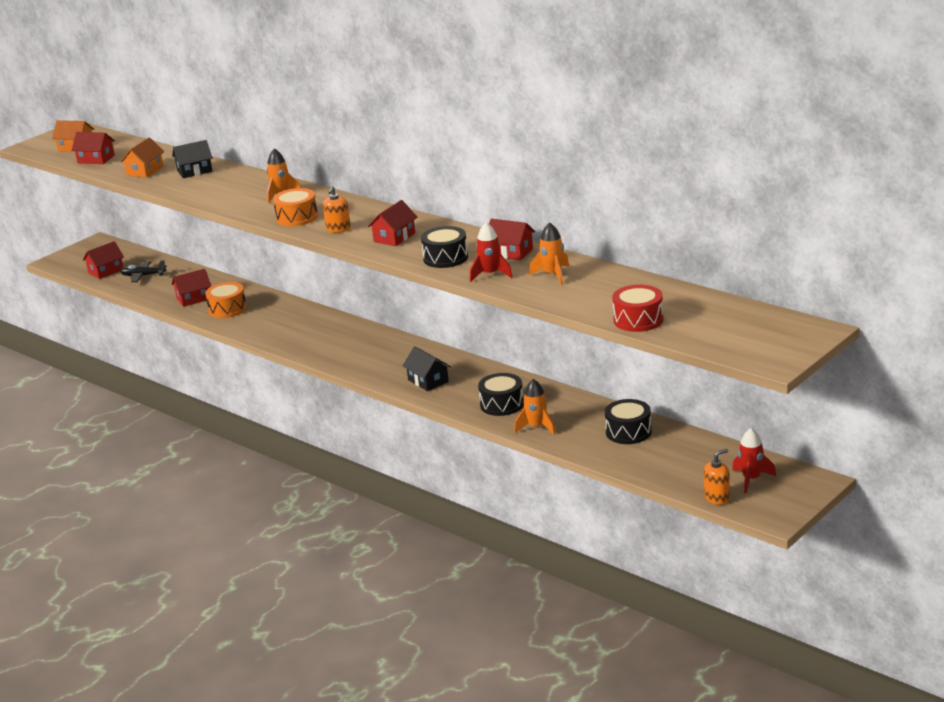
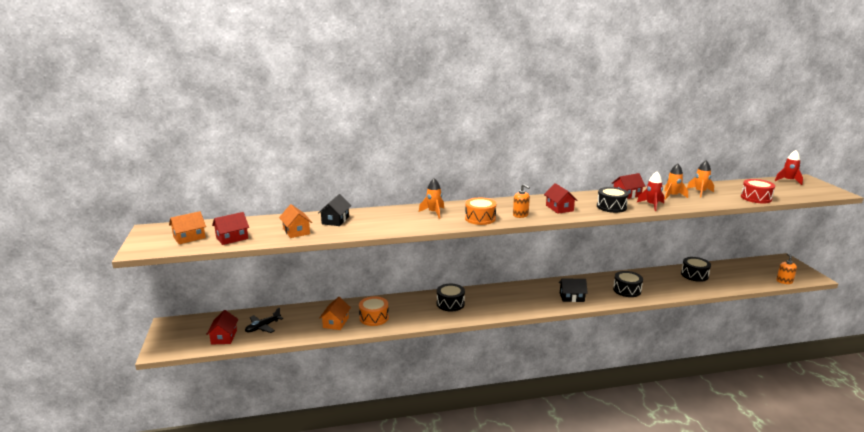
camera: 55 degrees left, 5 degrees down
red house [172,269,211,307] -> orange house [319,297,351,330]
orange rocket [514,379,555,435] -> orange rocket moved to [687,160,714,197]
red rocket [732,428,776,493] -> red rocket moved to [775,150,803,185]
none -> black drum [437,284,465,312]

